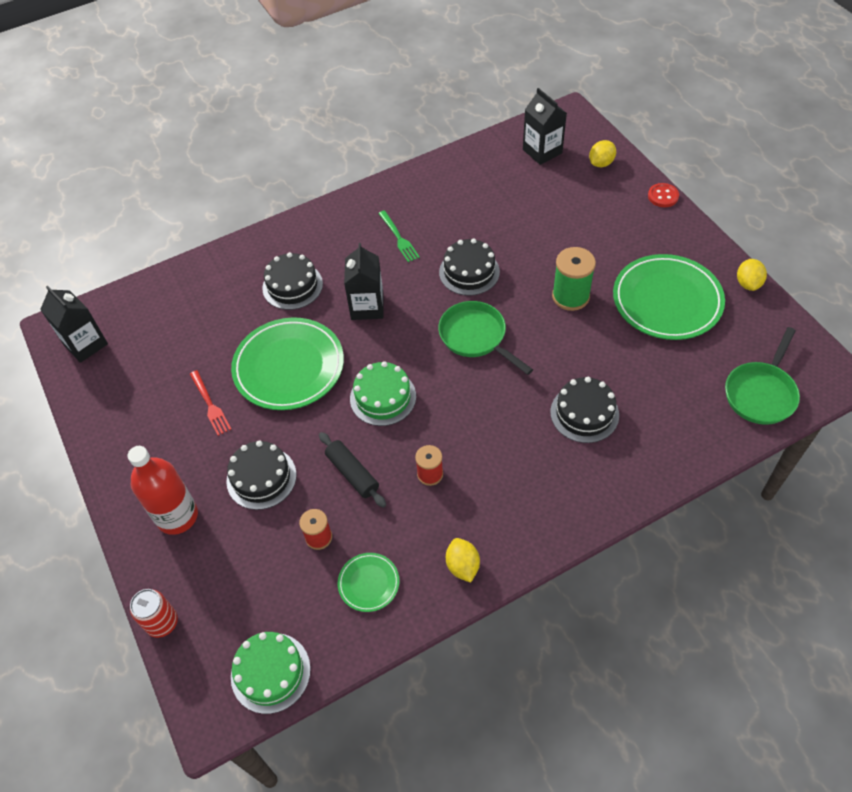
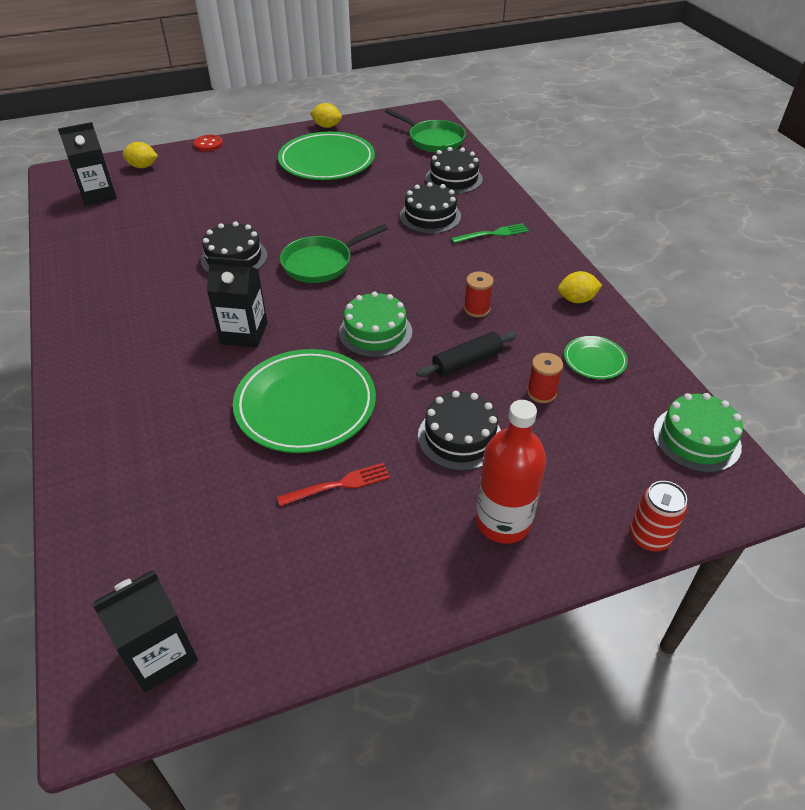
camera: 85 degrees left, 10 degrees down
black cake [262,252,323,310] -> black cake moved to [425,147,483,194]
green fork [378,210,420,262] -> green fork moved to [451,223,529,243]
green spool [552,247,596,311] -> none
yellow lemon [589,140,616,167] -> yellow lemon turned 45 degrees counterclockwise [122,142,158,168]

